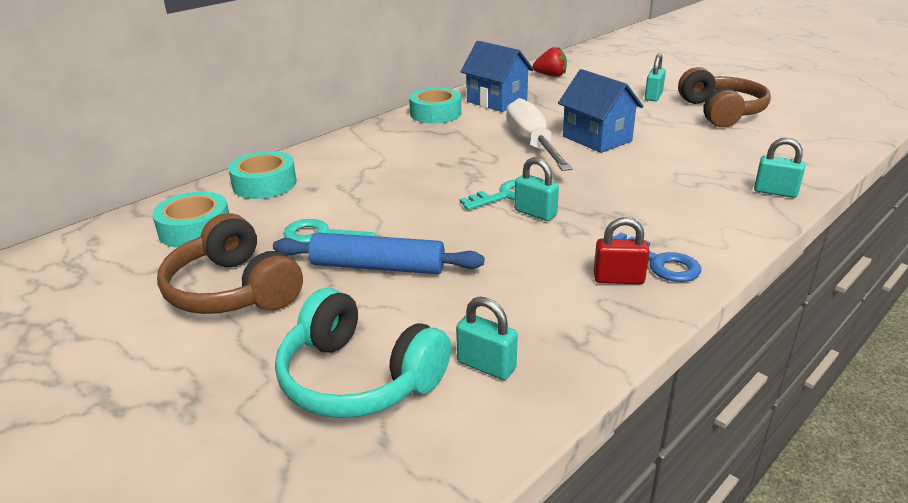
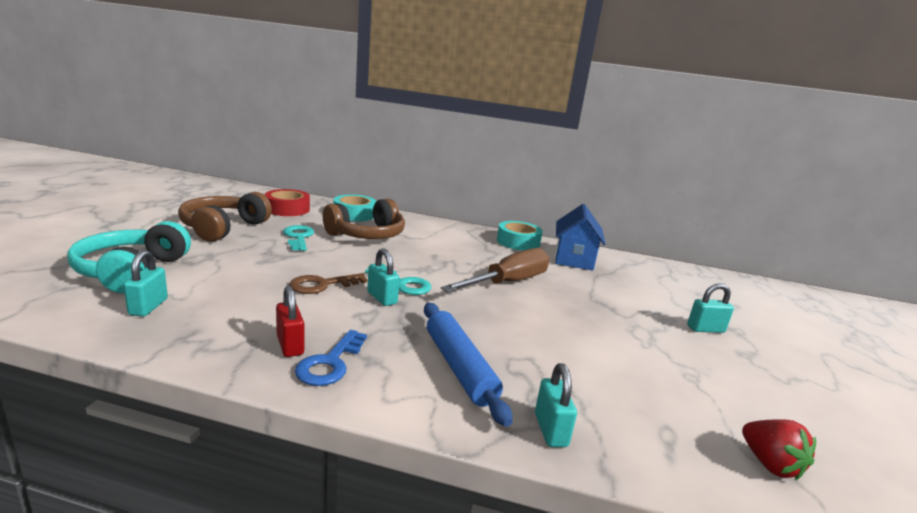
camera: 55 degrees right, 10 degrees down
turquoise tape [152,191,229,248] -> red tape [265,189,310,216]
blue rolling pin [273,232,484,274] -> blue rolling pin moved to [424,303,513,427]
white screwdriver [507,98,573,171] -> brown screwdriver [441,248,549,292]
turquoise padlock [514,157,559,221] -> turquoise padlock turned 45 degrees counterclockwise [367,248,400,306]
red strawberry [533,47,567,77] -> red strawberry moved to [742,419,816,481]
blue house [558,69,643,153] -> none
brown headphones [678,67,771,127] -> brown headphones moved to [323,198,405,239]
none -> brown key [289,273,367,294]

